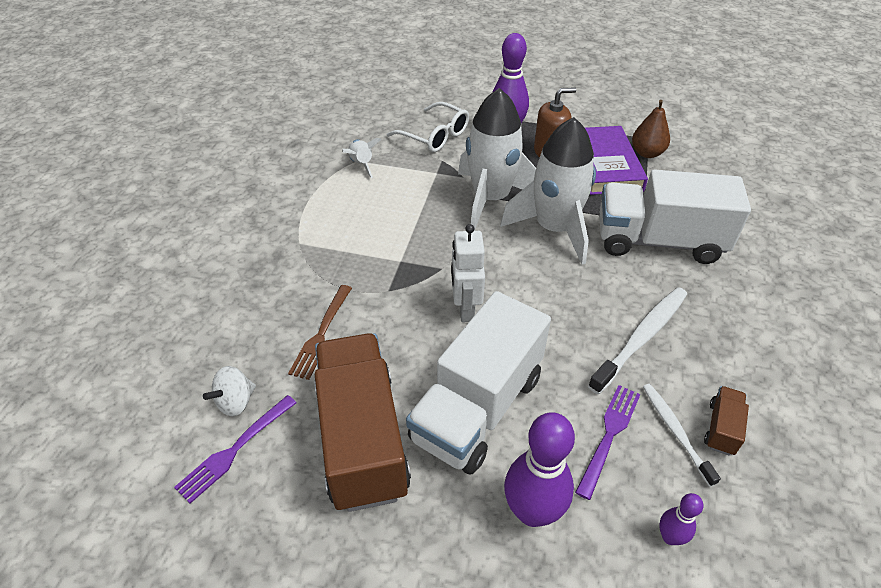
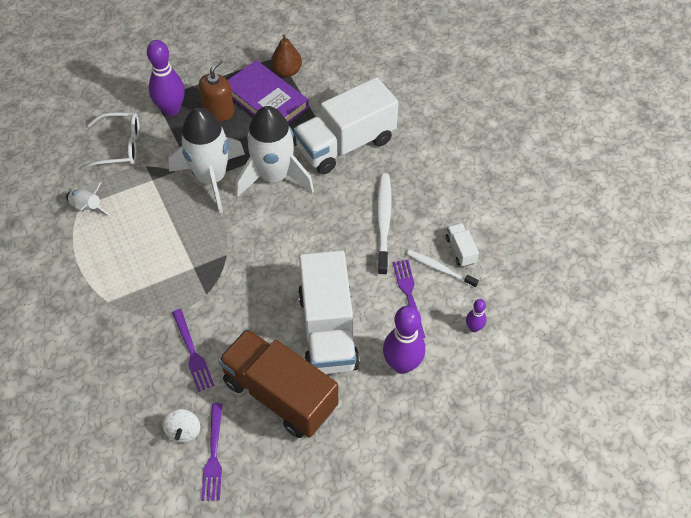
camera: 40 degrees left, 10 degrees up
brown fork [288,285,352,380] -> purple fork [172,309,215,392]
white robot [451,224,485,322] -> none
brown truck [704,386,749,456] -> white truck [446,223,479,267]

